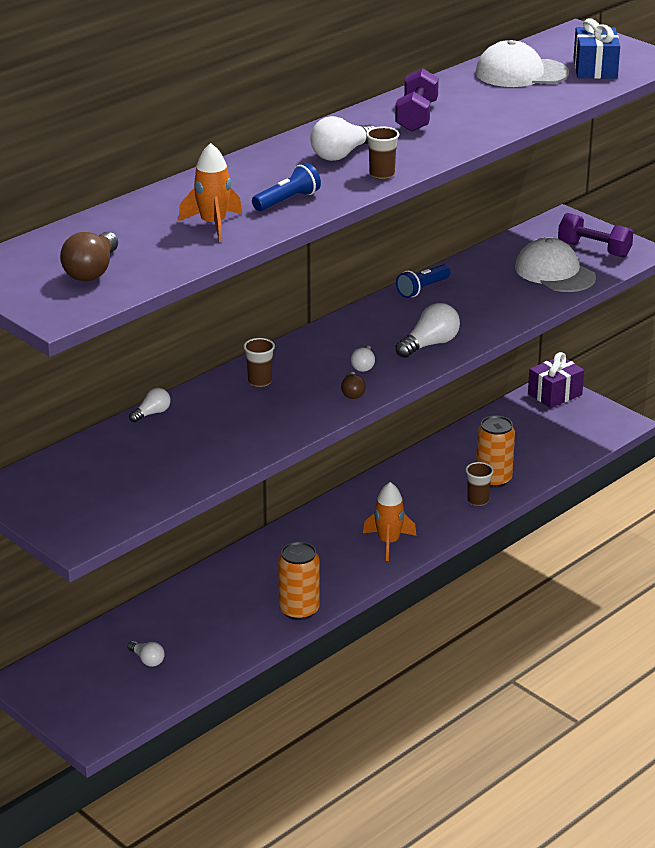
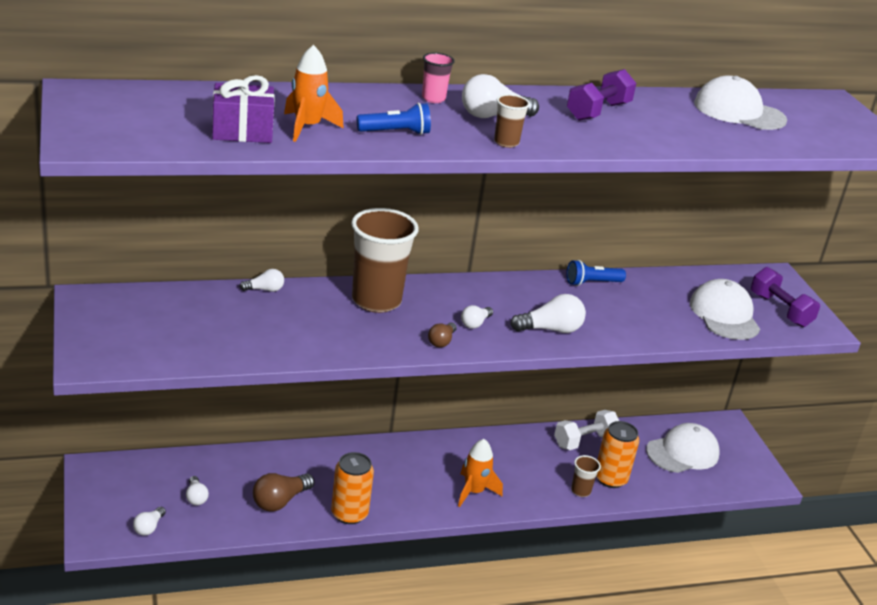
camera: 25 degrees right, 0 degrees up
brown light bulb [60,232,118,281] -> brown light bulb moved to [253,473,314,512]
brown cup [244,338,275,387] -> brown cup [351,208,419,313], size x2.24
purple gift [528,352,584,408] -> purple gift moved to [212,75,275,143]
blue gift [573,18,620,79] -> none
none -> white light bulb [133,507,166,536]
none -> pink cup [422,53,455,103]
none -> white dumbbell [554,410,619,450]
none -> white cap [646,423,720,473]

